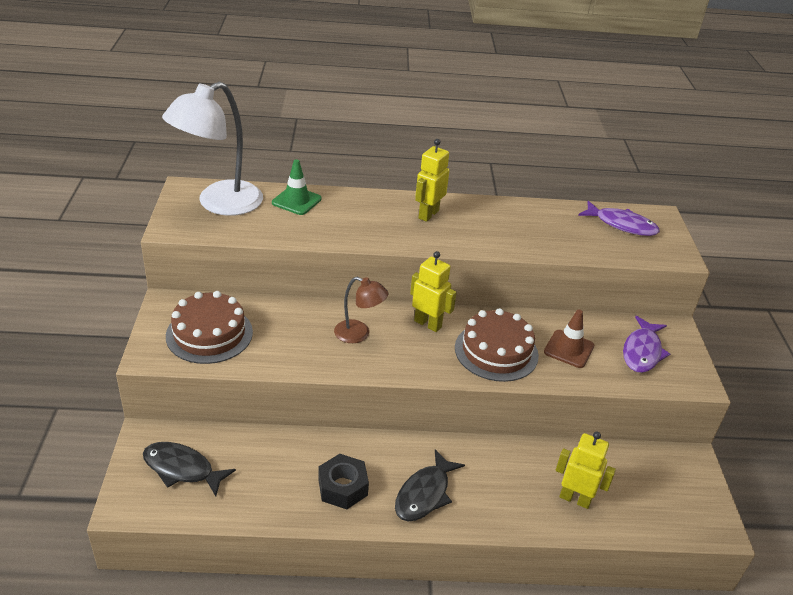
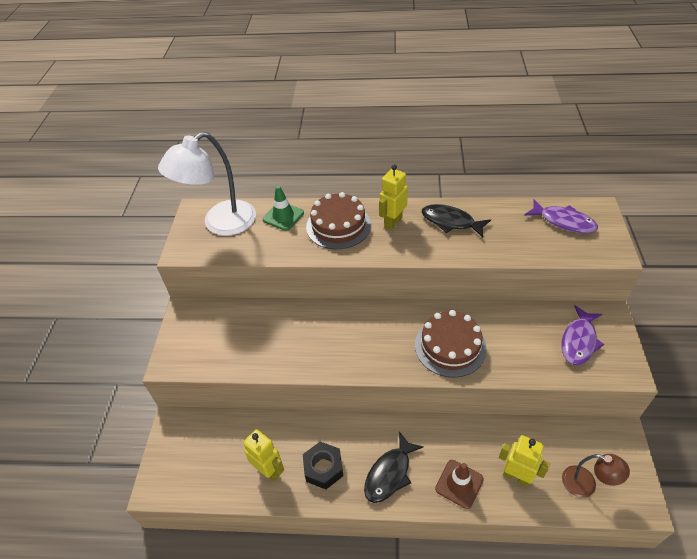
camera: 10 degrees right, 10 degrees up
black fish [143,442,236,496] -> black fish moved to [422,204,491,237]
brown cake [166,291,253,364] -> brown cake moved to [306,192,371,249]
brown lamp [334,277,389,343] -> brown lamp moved to [562,454,630,498]
yellow robot [410,251,457,332] -> yellow robot moved to [243,429,284,481]
brown traffic cone [544,310,594,368] -> brown traffic cone moved to [435,460,484,509]

